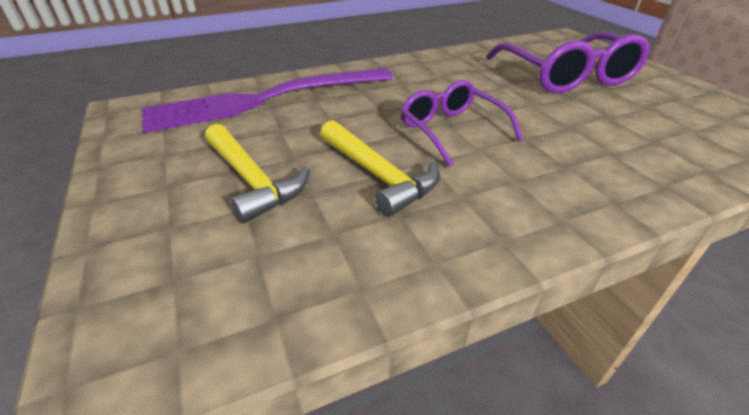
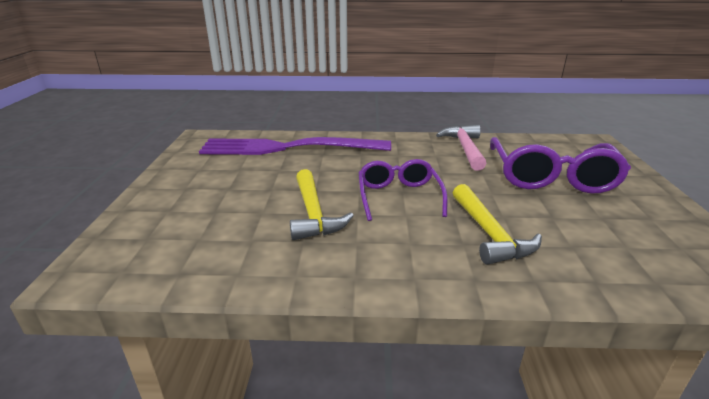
camera: 25 degrees right, 10 degrees down
yellow hammer [205,124,310,223] -> yellow hammer moved to [453,184,542,265]
none -> pink hammer [436,125,486,171]

